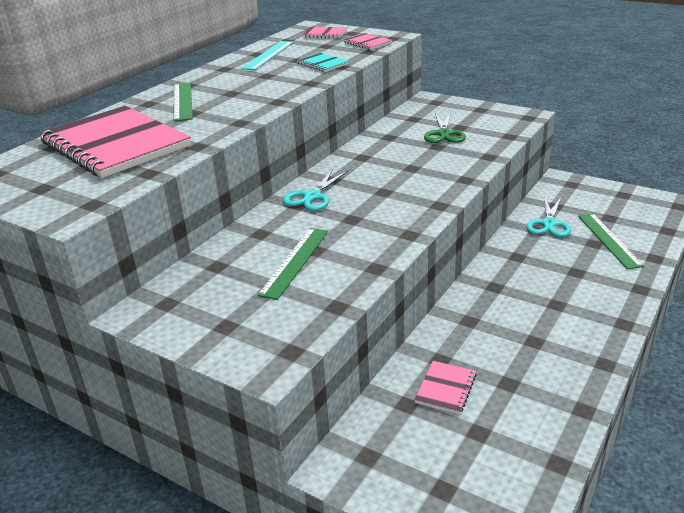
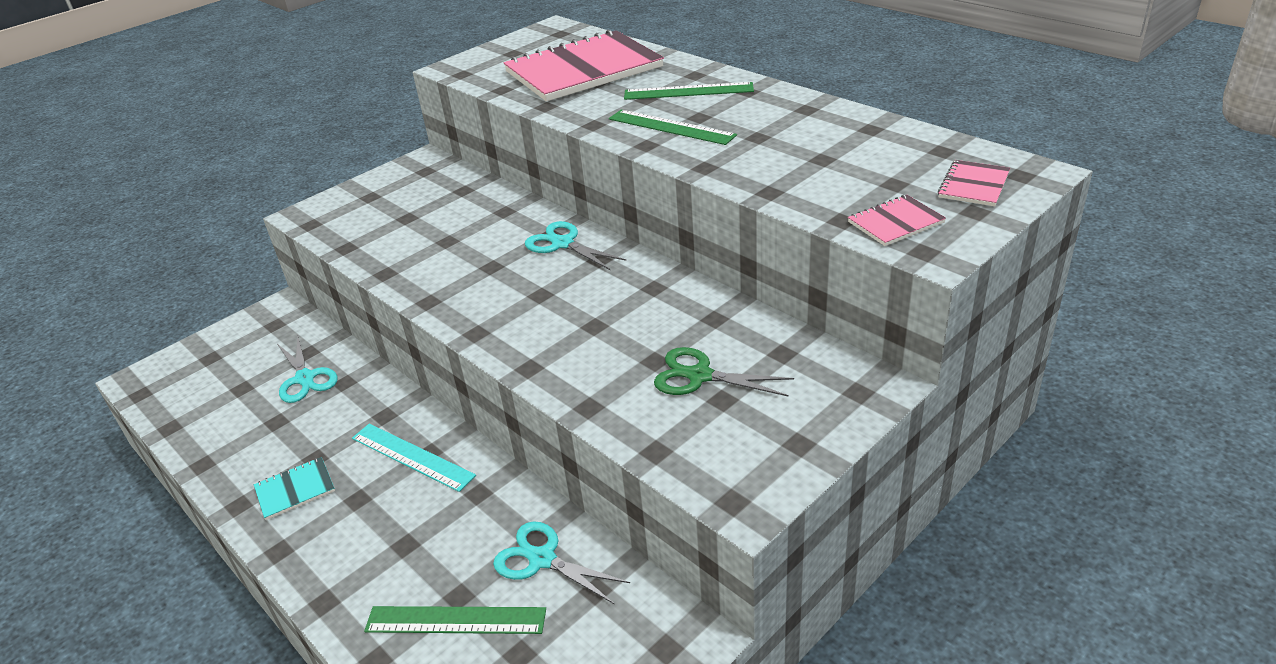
camera: 105 degrees right, 5 degrees up
turquoise ruler [241,41,293,70] -> turquoise ruler moved to [352,424,476,492]
green ruler [257,228,328,300] -> green ruler moved to [609,110,737,145]
turquoise notebook [297,53,349,72] -> turquoise notebook moved to [254,457,335,520]
pink notebook [415,361,477,414] -> turquoise scissors [277,337,338,403]

